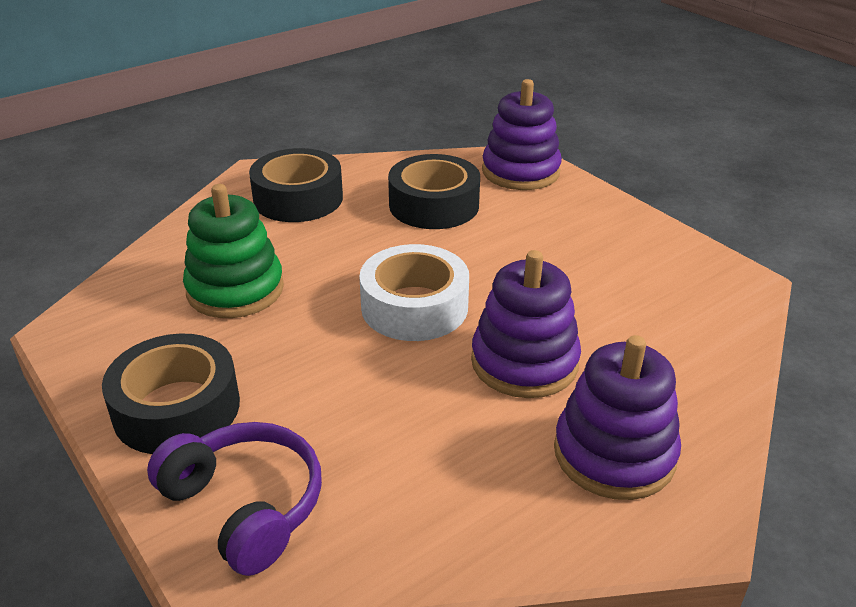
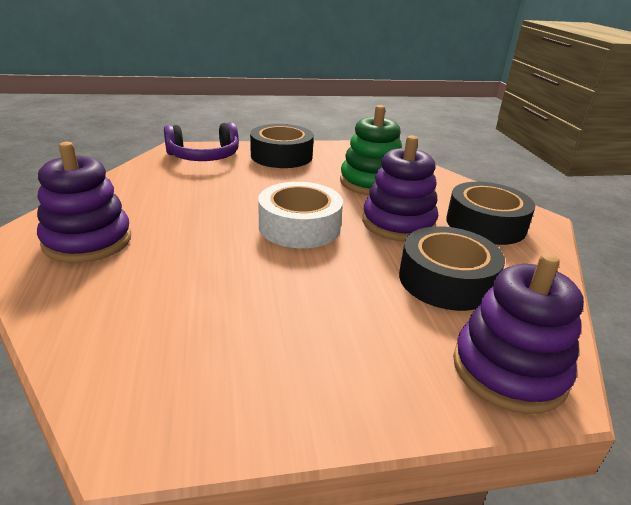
camera: 115 degrees right, 5 degrees down
purple stacking toy [471,250,581,398] -> purple stacking toy moved to [362,135,438,242]

